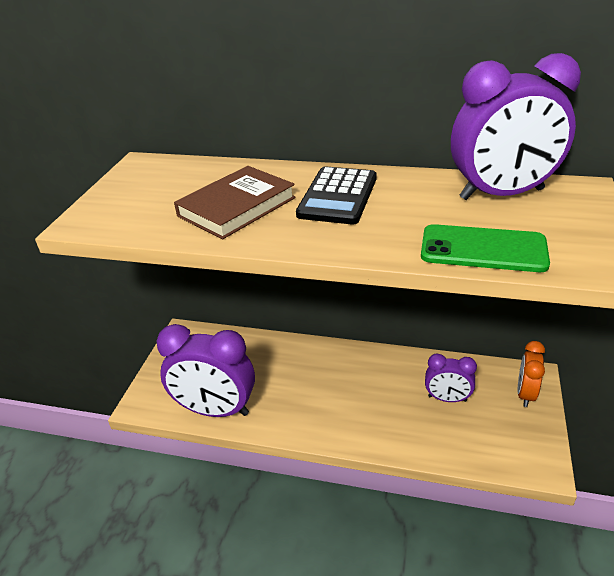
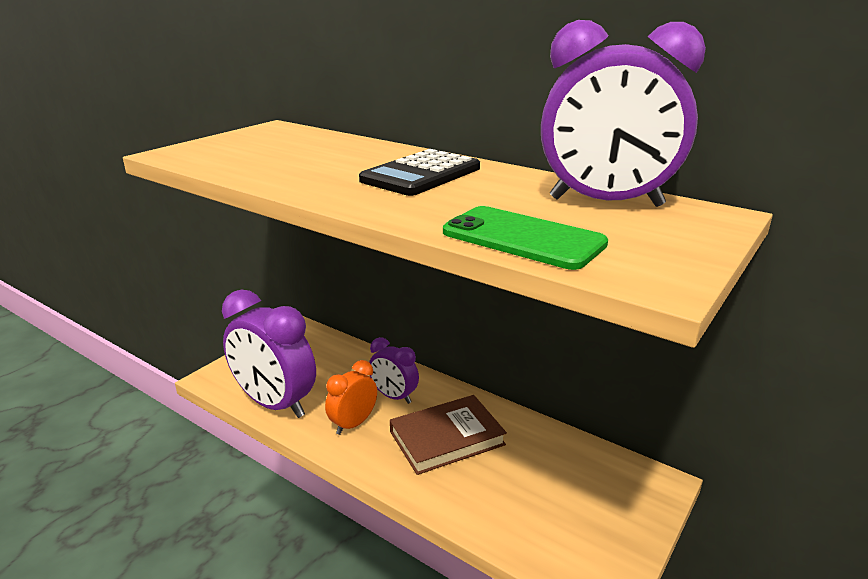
camera: 20 degrees right, 10 degrees down
brown book [174,166,296,239] -> brown book moved to [390,395,507,475]
purple clock [425,354,477,402] -> purple clock moved to [369,337,419,404]
orange clock [518,341,545,407] -> orange clock moved to [325,360,377,435]

